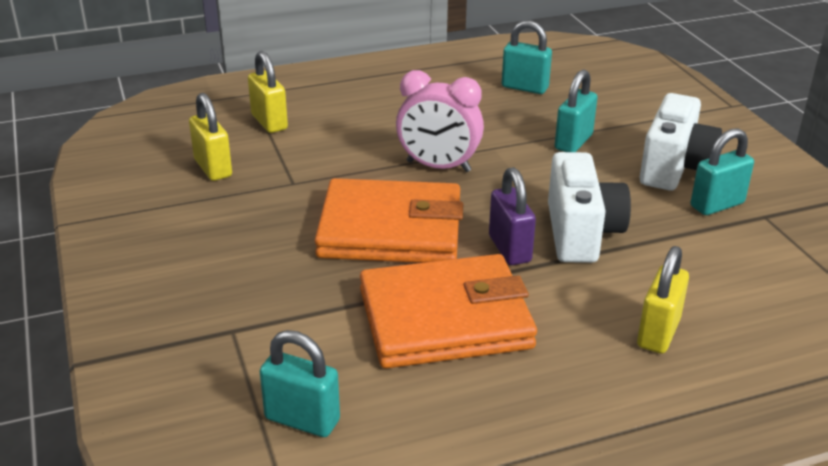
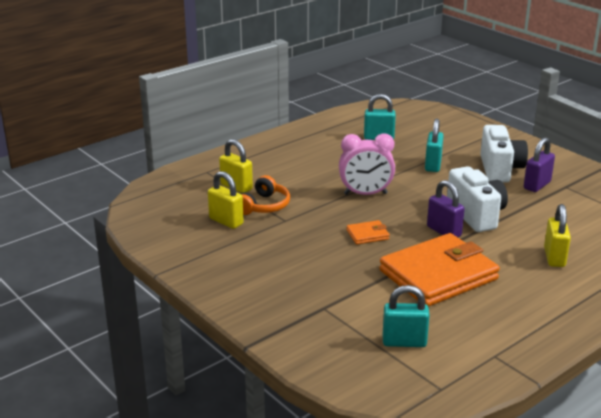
camera: 20 degrees left, 5 degrees down
orange wallet [315,178,463,263] -> orange wallet [347,220,390,244], size x0.41
turquoise padlock [691,128,754,215] -> purple padlock [524,137,555,192]
none -> orange headphones [241,175,290,215]

